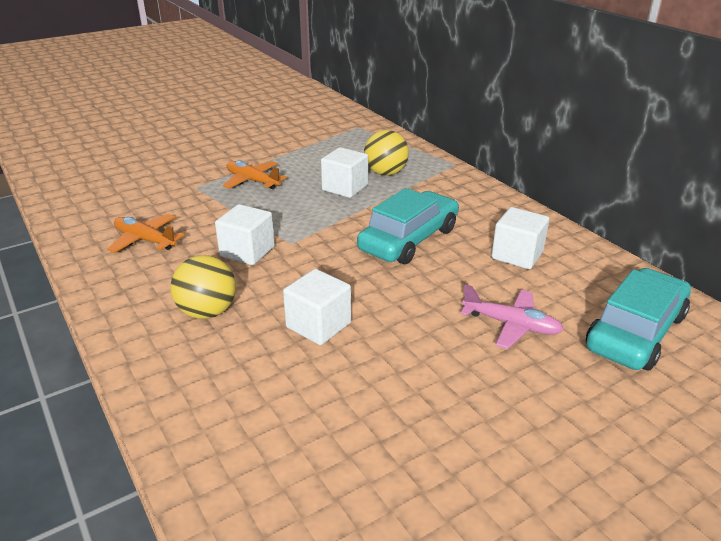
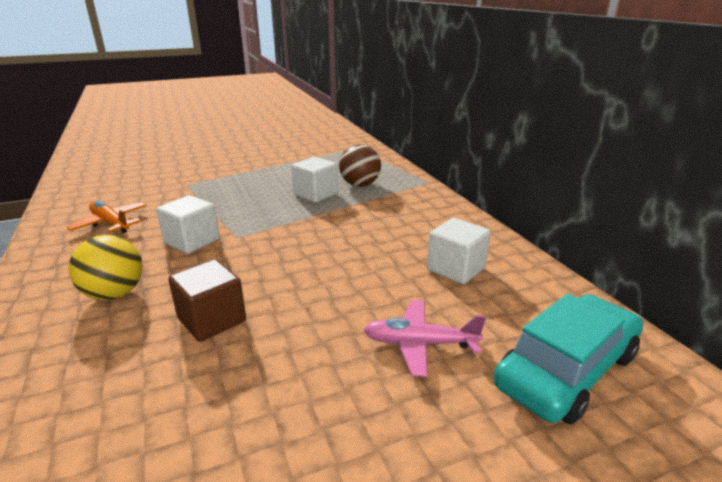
camera: 10 degrees right, 5 degrees down
orange plane [223,160,287,189] -> none
white cube [283,269,351,345] -> brown cube [168,259,246,342]
turquoise car [357,188,459,264] -> none
yellow ball [364,130,409,176] -> brown ball [339,144,381,187]
pink plane [460,284,564,349] -> pink plane turned 150 degrees clockwise [364,300,486,377]

